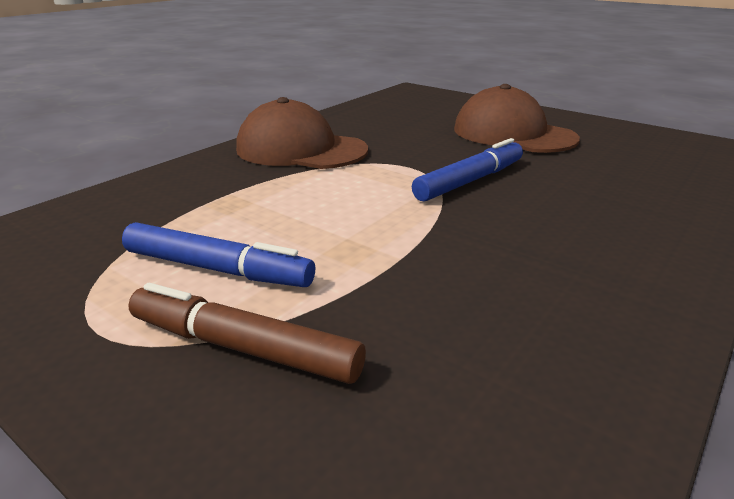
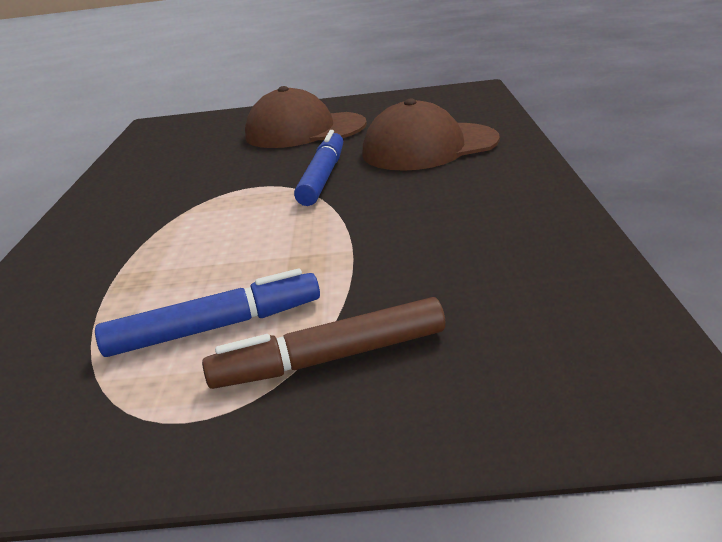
camera: 35 degrees left, 0 degrees up
brown cap [236,97,368,169] -> brown cap moved to [362,99,500,171]

